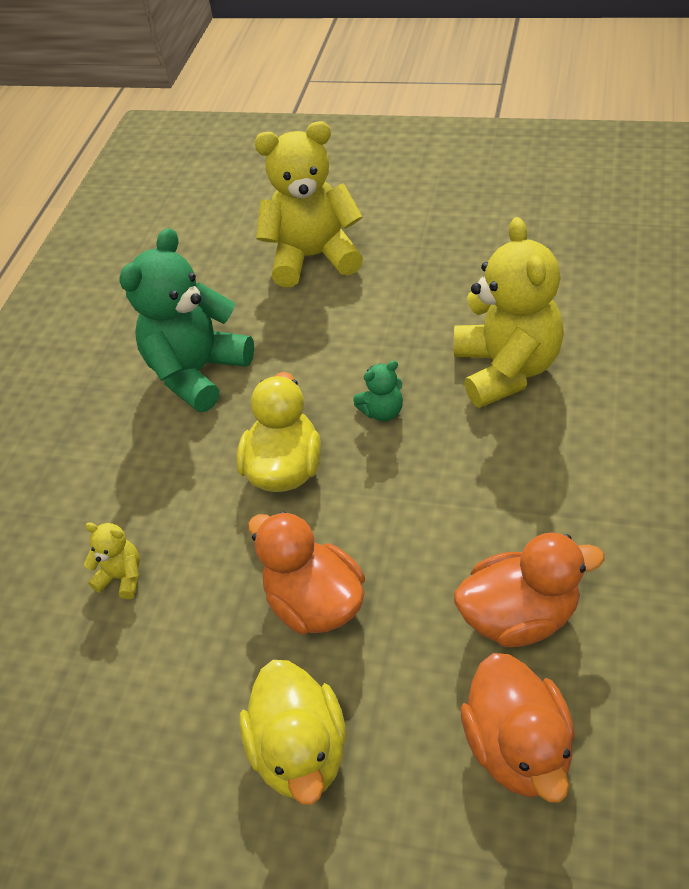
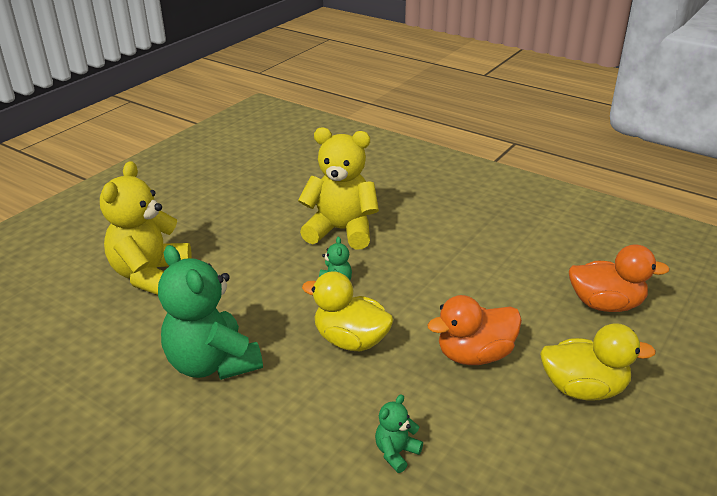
camera: 75 degrees left, 15 degrees down
yellow teddy bear [84,522,140,599] -> green teddy bear [375,394,423,473]
orange duck [454,532,605,647] -> none

